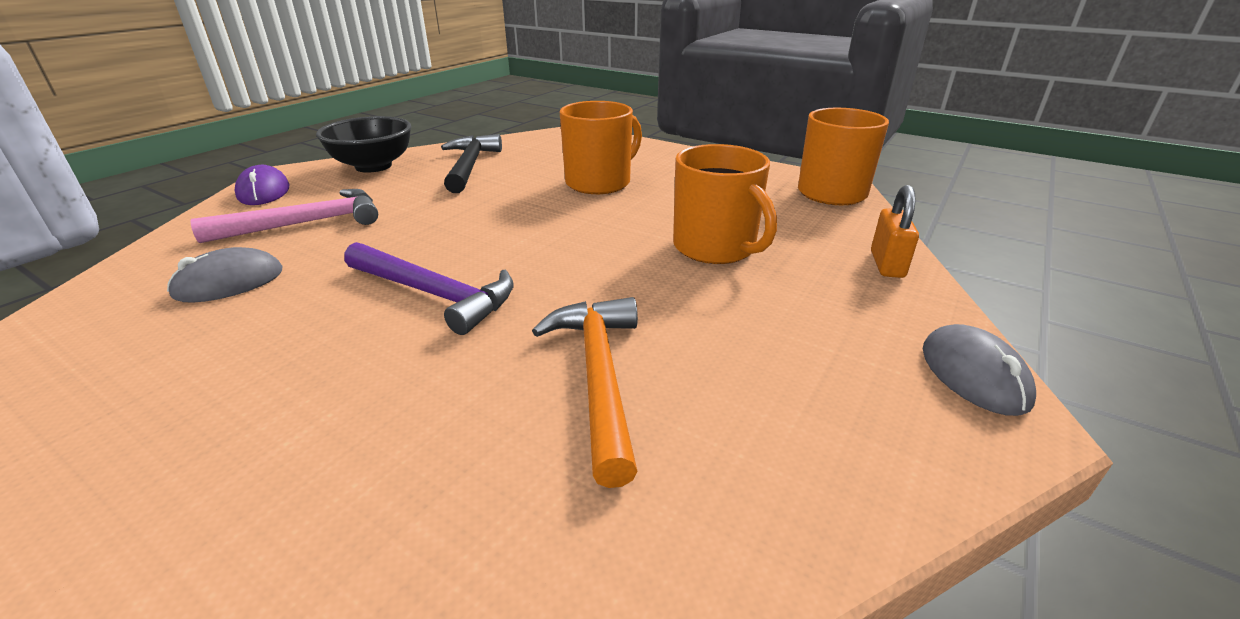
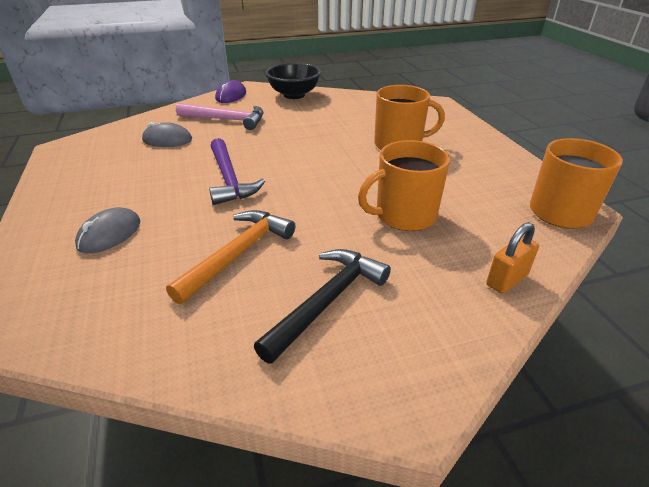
camera: 40 degrees right, 5 degrees up
black hammer [441,134,502,193] -> black hammer moved to [254,249,391,364]
orange mug [673,144,777,264] -> orange mug turned 60 degrees clockwise [358,140,450,231]
grey mouse [923,324,1036,416] -> grey mouse moved to [75,207,140,253]

